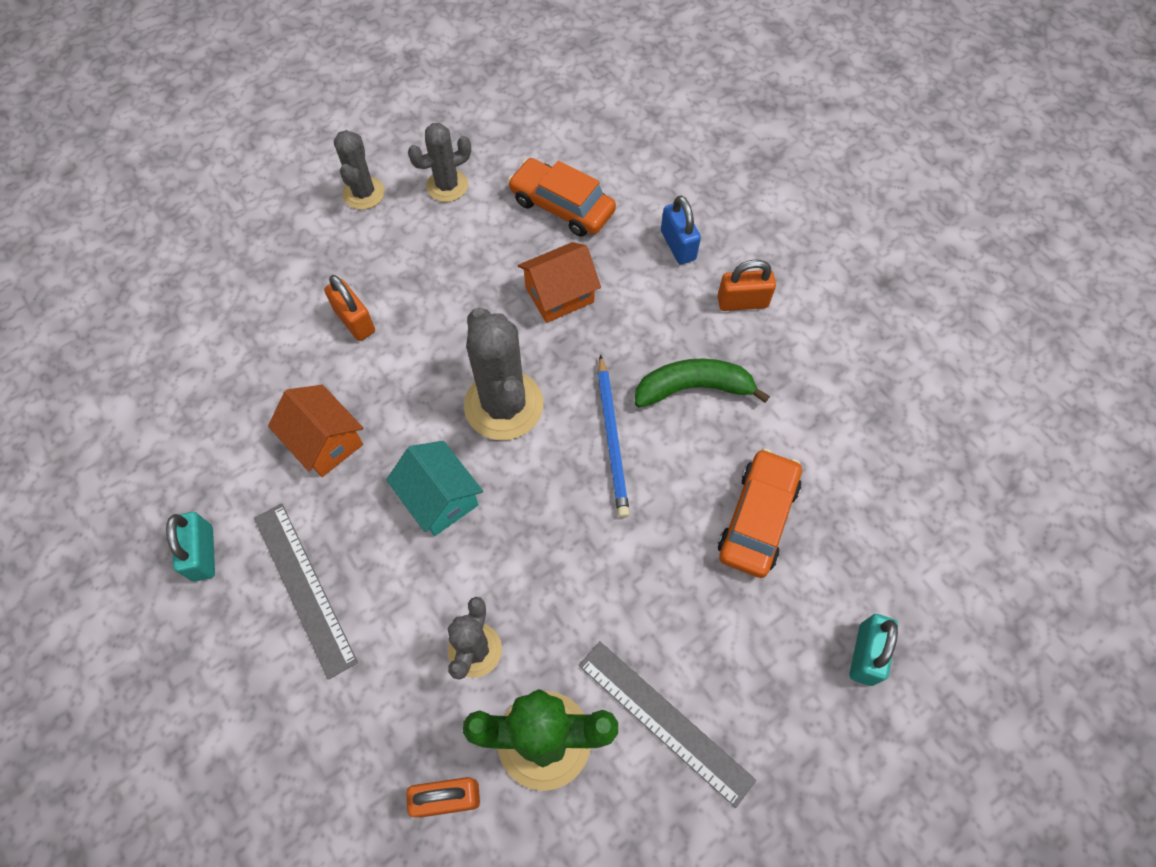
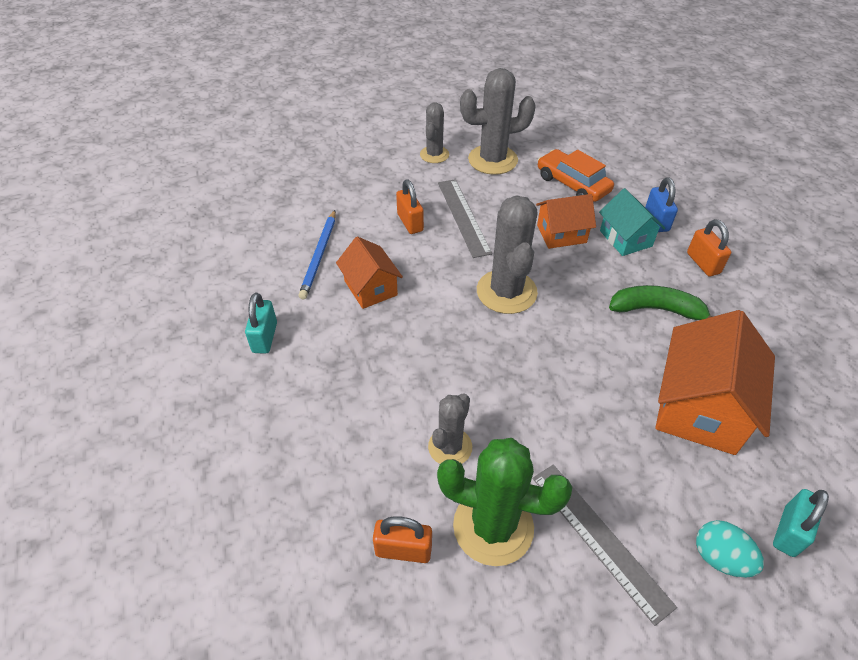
camera: 15 degrees right, 15 degrees down
grey ruler [254,503,358,680] -> grey ruler moved to [438,179,492,258]
turquoise house [386,441,483,536] -> turquoise house moved to [599,188,665,256]
grey cactus [408,123,471,202] -> grey cactus [460,68,536,175], size x1.67
blue pencil [598,354,630,518] -> blue pencil moved to [298,210,336,300]
orange padlock [717,259,776,311] -> orange padlock turned 60 degrees clockwise [687,219,731,276]
orange car [718,449,802,578] -> orange house [655,310,775,455]
none -> turquoise egg [696,520,764,578]

